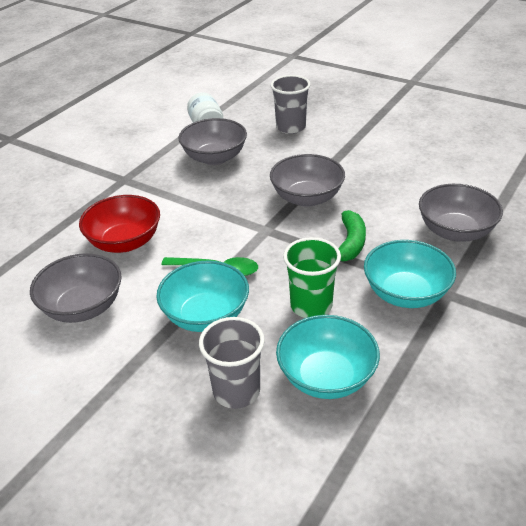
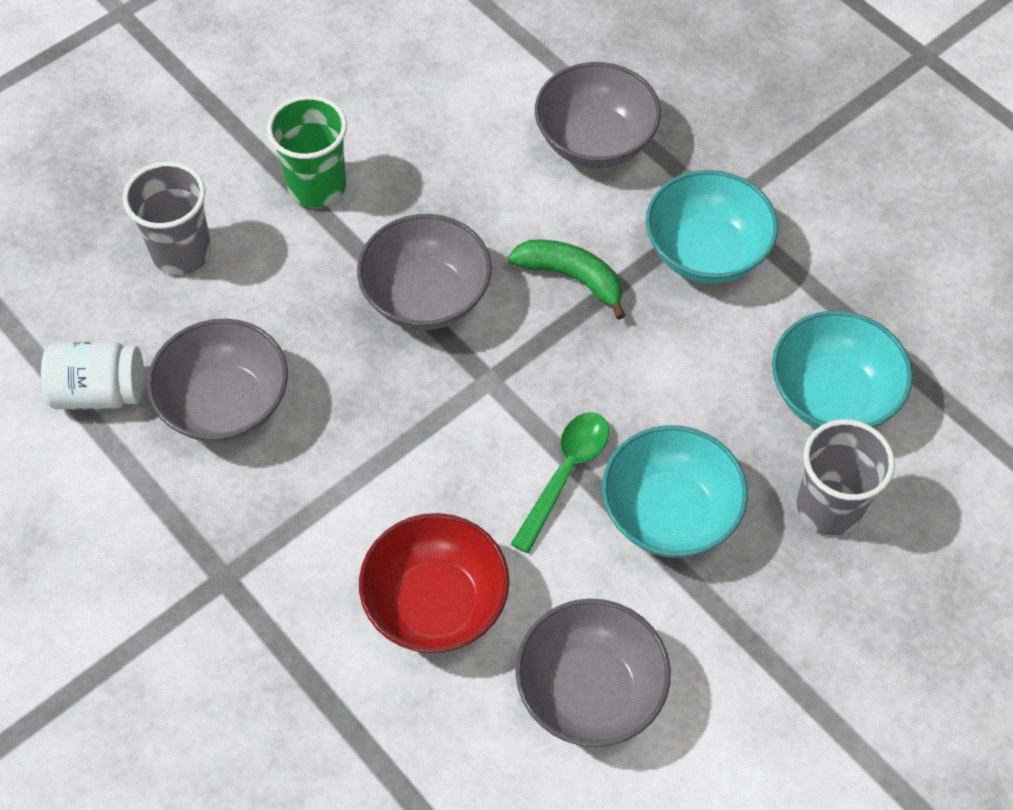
camera: 75 degrees left, 20 degrees up
green cup [283,237,341,318] -> green cup moved to [267,95,347,208]

